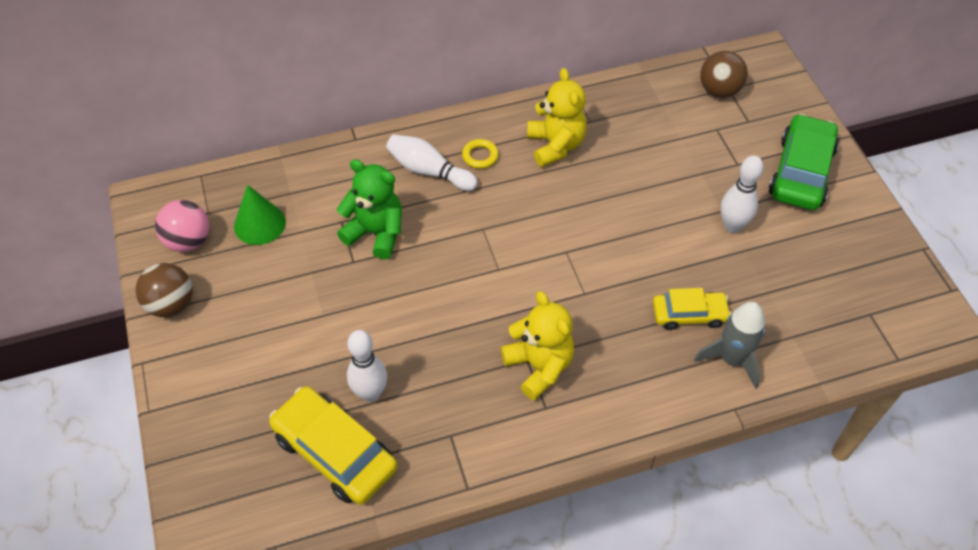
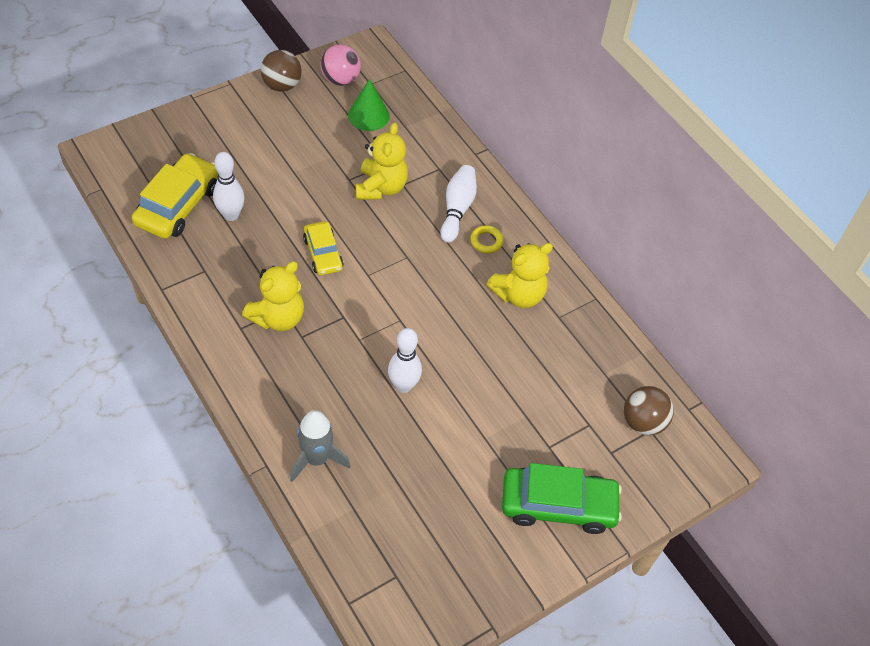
camera: 70 degrees right, 0 degrees up
green teddy bear [337,159,402,260] -> yellow teddy bear [356,123,408,200]
yellow car [653,288,731,330] -> yellow car moved to [303,221,344,275]
white bowling pin [721,155,764,233] -> white bowling pin moved to [388,328,422,393]

